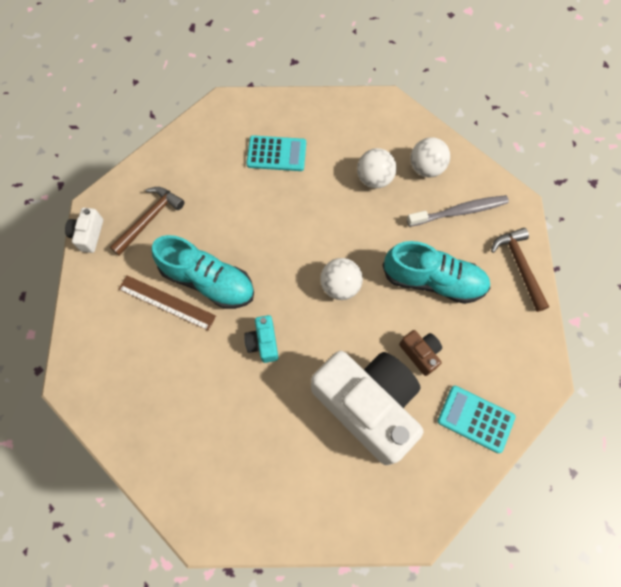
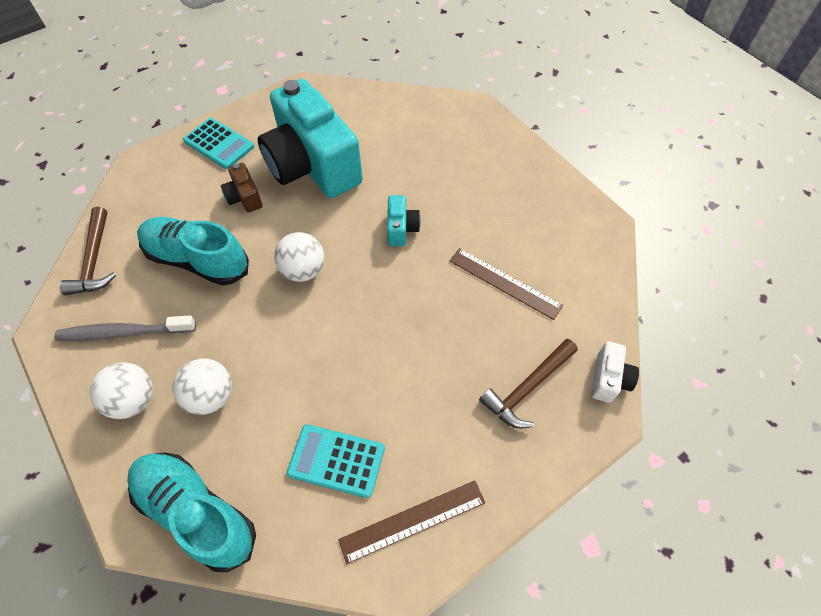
camera: 170 degrees left, 10 degrees down
turquoise shoe [152,235,254,309] -> turquoise shoe moved to [127,452,256,572]
white camera [311,351,424,465] -> turquoise camera [258,79,362,198]
none -> brown ruler [338,480,485,564]

